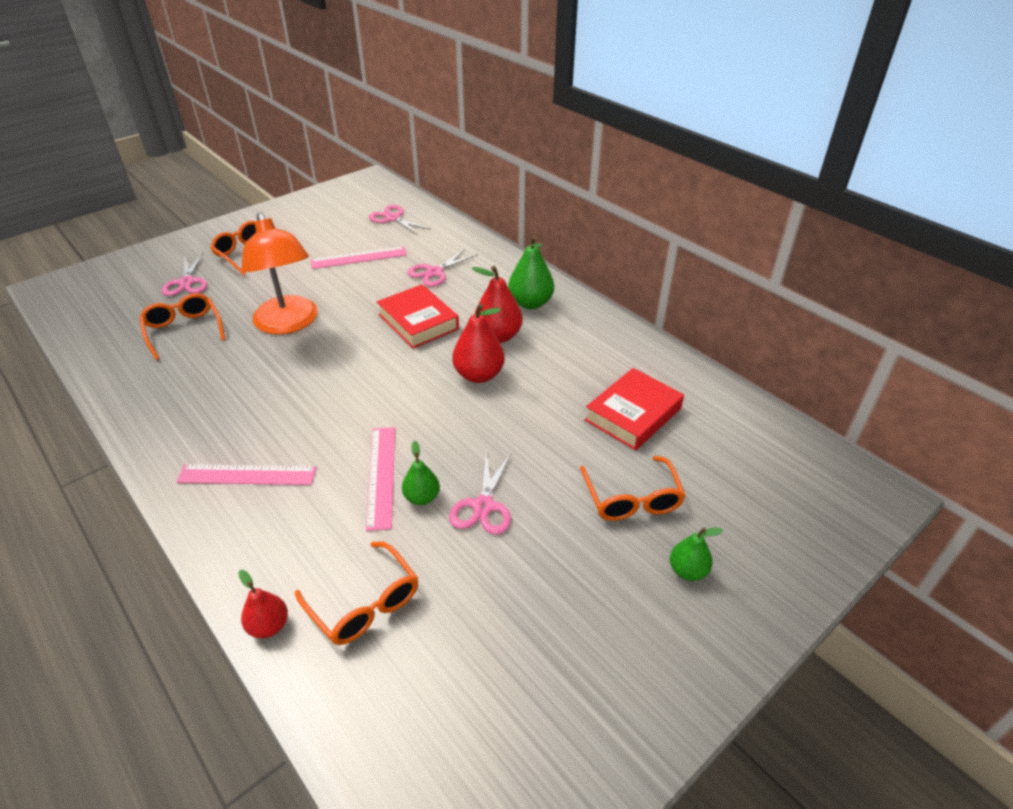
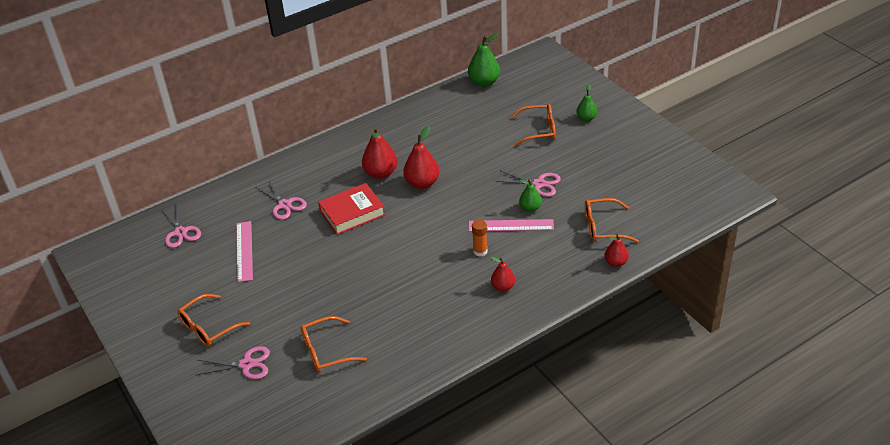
camera: 80 degrees left, 0 degrees up
pink ruler [176,464,317,485] -> red pear [490,256,515,291]
orange lamp [241,212,318,334] -> none
orange glasses [295,541,418,645] -> orange glasses turned 150 degrees counterclockwise [585,198,639,242]
pink scissors [369,205,431,235] -> pink scissors turned 75 degrees counterclockwise [161,204,201,248]
green pear [508,236,554,309] -> green pear moved to [468,33,500,87]
red book [585,368,684,450] -> none
none -> orange glue stick [472,220,488,257]

